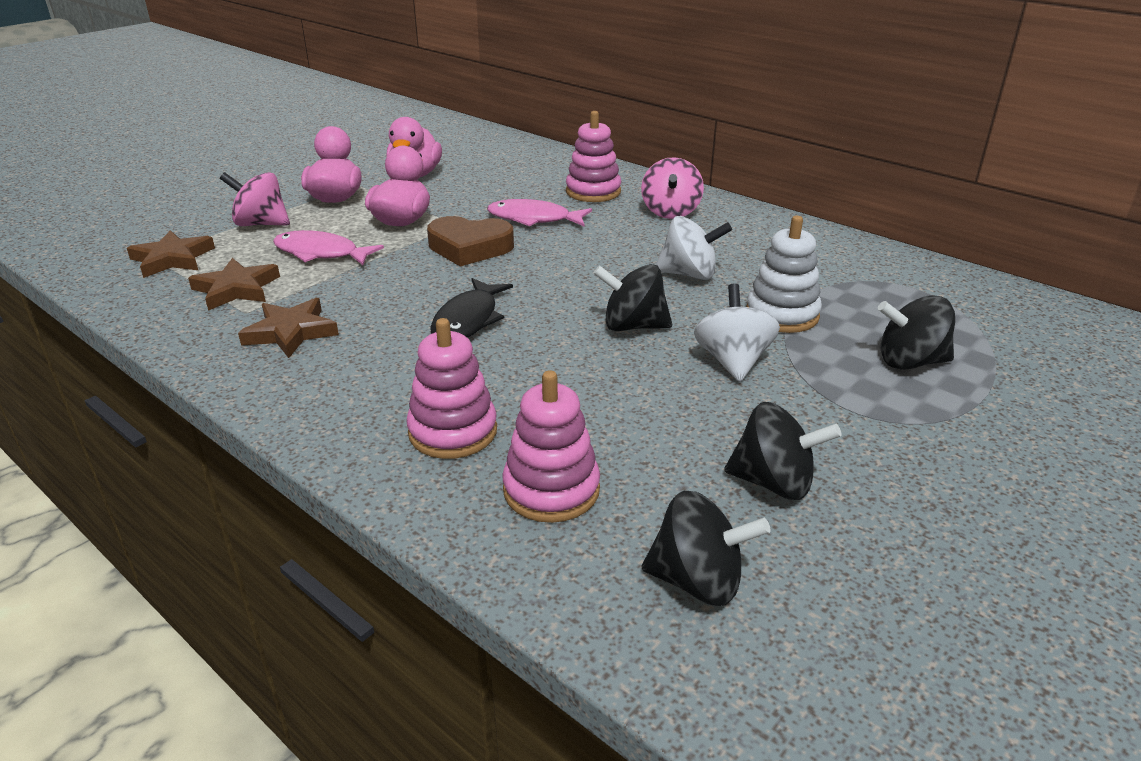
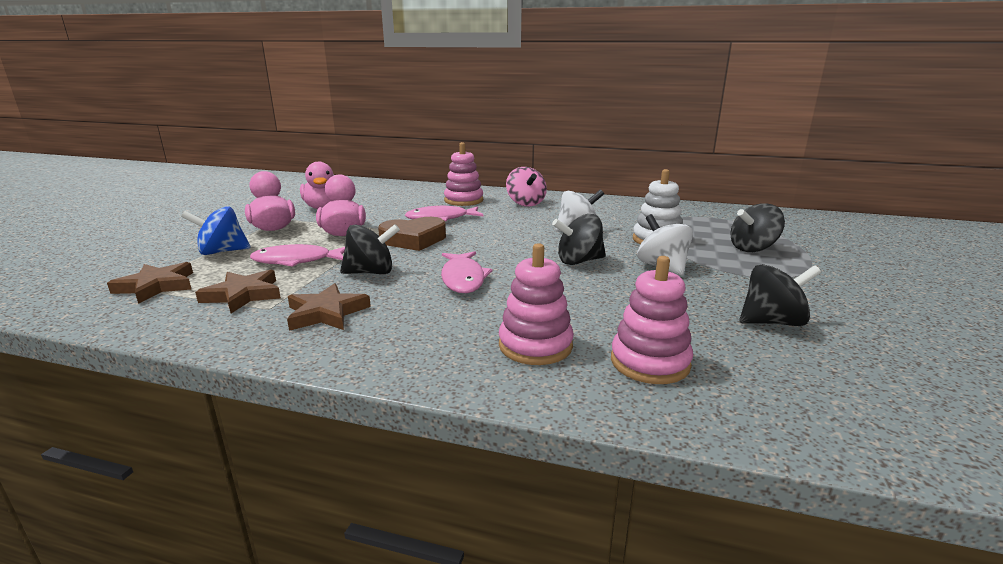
camera: 25 degrees left, 10 degrees down
pink spinning top [220,172,290,226] -> blue spinning top [181,206,251,255]
black fish [430,278,513,338] -> pink fish [441,251,492,293]
black spinning top [642,491,771,606] -> black spinning top moved to [340,224,400,274]

